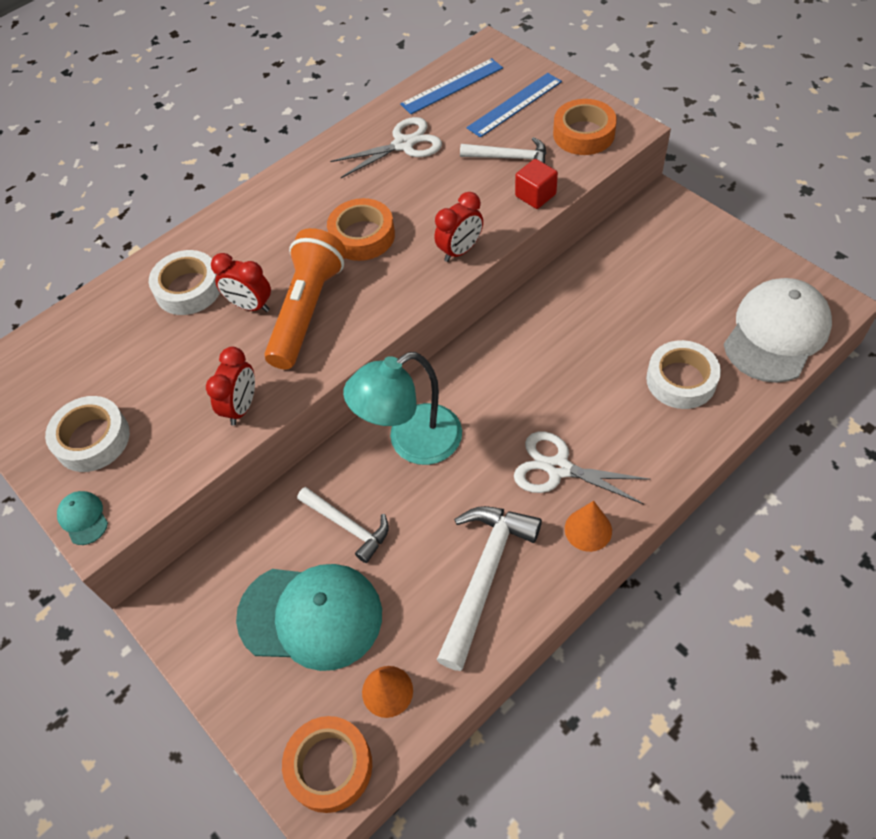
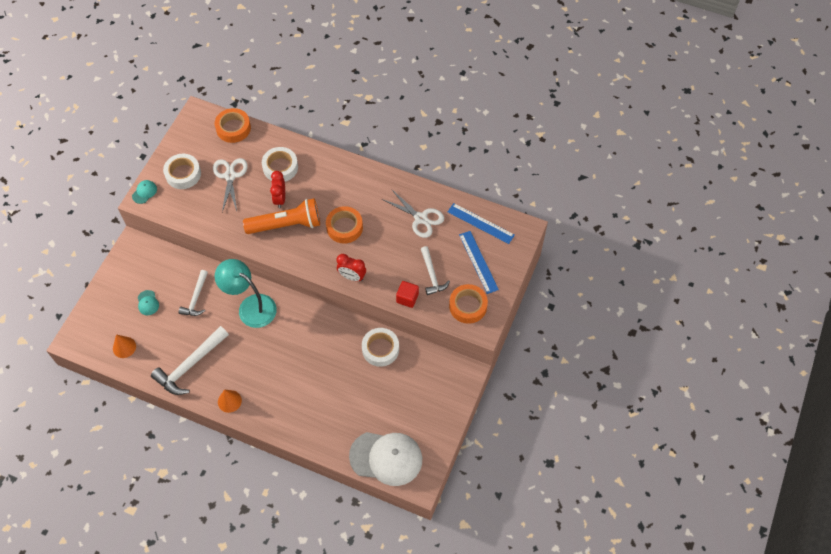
camera: 60 degrees right, 5 degrees up
red clock [206,347,255,426] -> none
turquoise cap [236,564,382,671] -> turquoise cap [138,290,159,315], size x0.41
orange tape [282,716,372,813] -> orange tape moved to [215,108,251,143]
white hammer [437,506,542,671] -> white hammer turned 135 degrees clockwise [151,326,229,395]
blue ruler [466,73,562,138] -> blue ruler turned 45 degrees clockwise [459,231,499,294]
white scissors [514,432,651,504] -> white scissors moved to [213,158,248,212]
white tape [646,340,721,409] -> white tape moved to [362,328,399,367]

